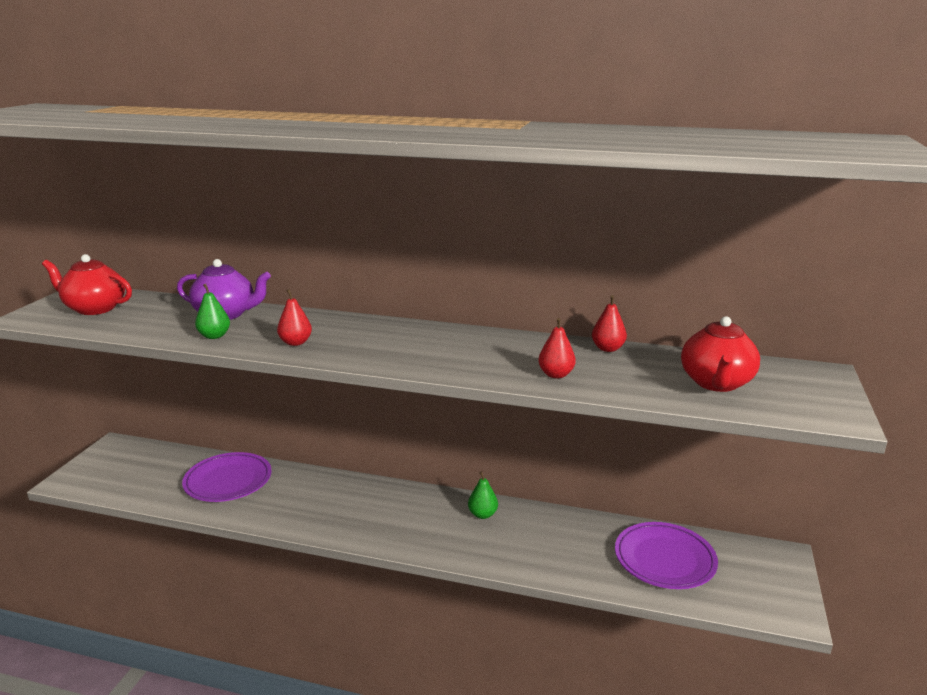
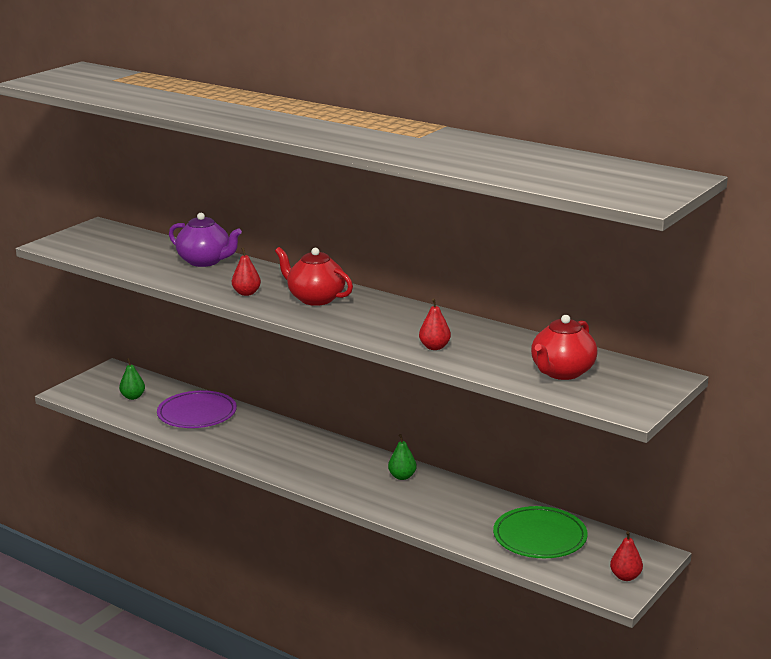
camera: 20 degrees right, 0 degrees up
red teapot [42,254,132,315] -> red teapot moved to [275,247,353,306]
green pear [195,284,230,339] -> green pear moved to [119,358,145,400]
red pear [592,295,627,352] -> red pear moved to [610,531,643,581]
purple plate [615,522,718,589] -> green plate [493,506,588,558]

